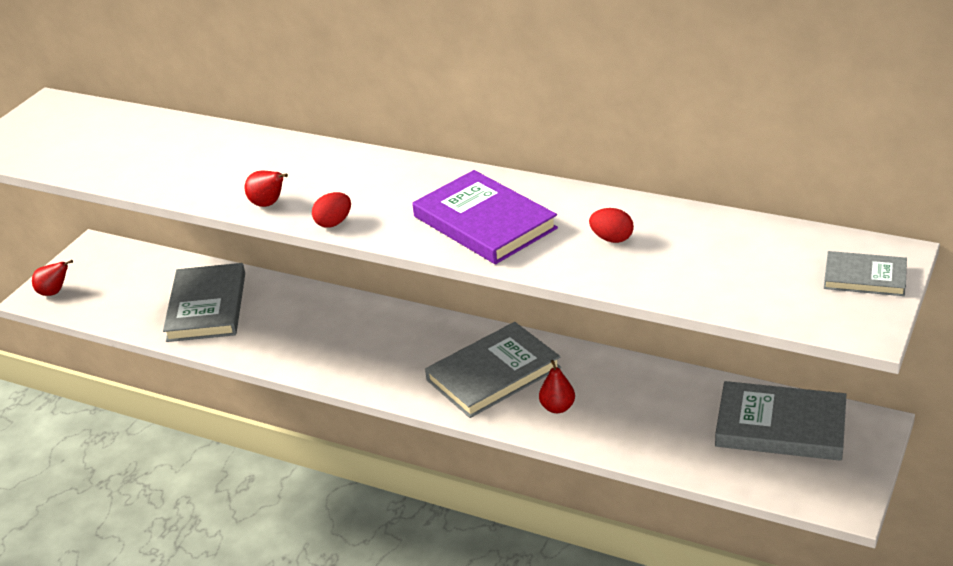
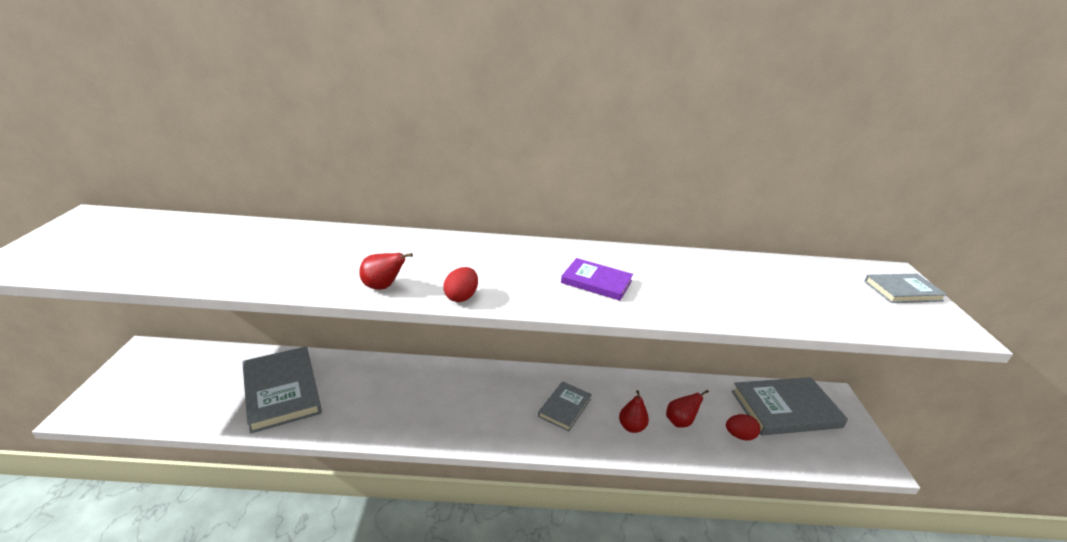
camera: 30 degrees left, 5 degrees down
red pear [32,260,73,296] -> red pear moved to [666,390,709,428]
purple book [412,170,558,264] -> purple book [561,258,633,301], size x0.56
grey book [425,322,561,418] -> grey book [538,381,592,431], size x0.56
red egg [589,208,634,243] -> red egg moved to [726,414,760,440]

